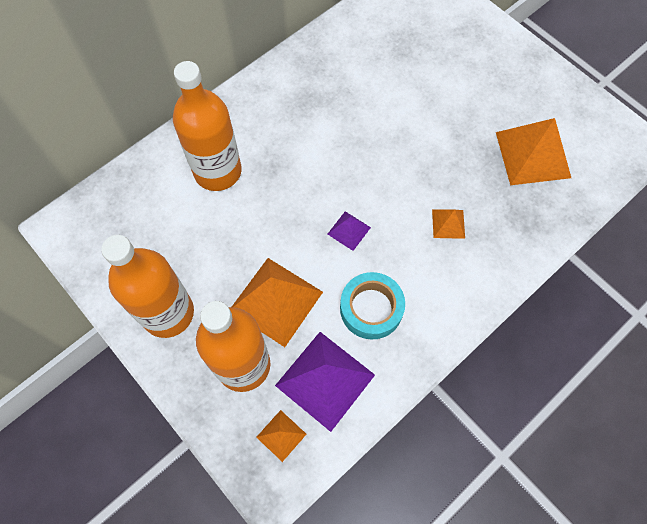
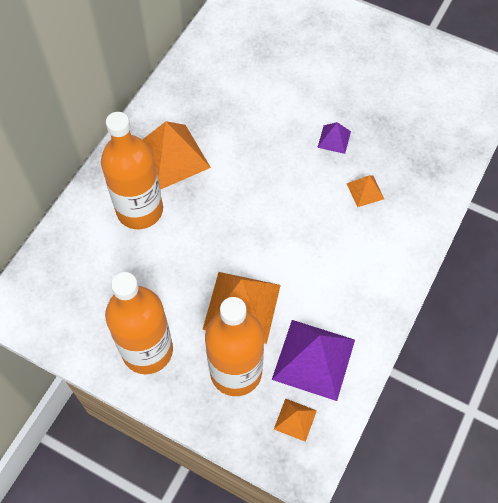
camera: 20 degrees left, 5 degrees down
purple pyramid [328,211,371,251] -> purple pyramid moved to [317,122,351,154]
turquoise tape [340,272,405,339] -> none
orange pyramid [496,118,571,185] -> orange pyramid moved to [142,121,211,190]

